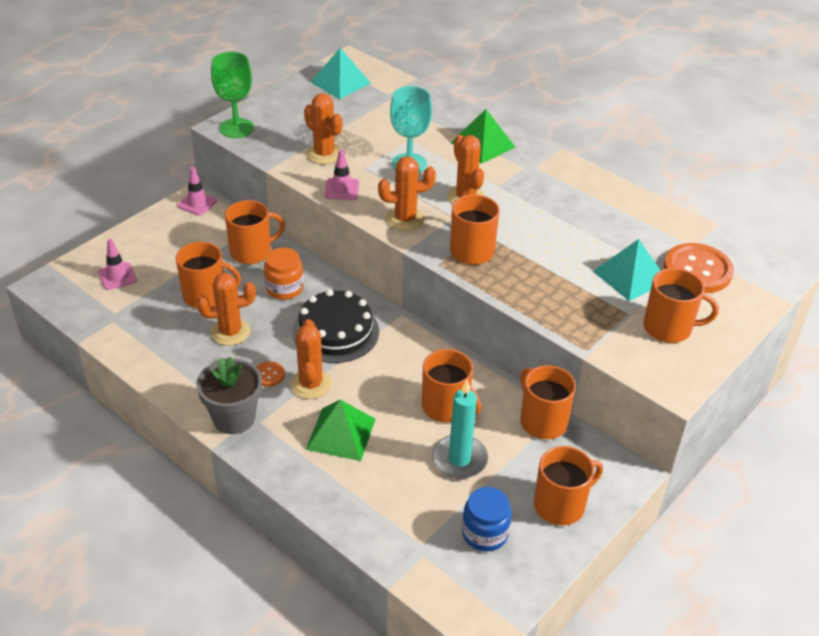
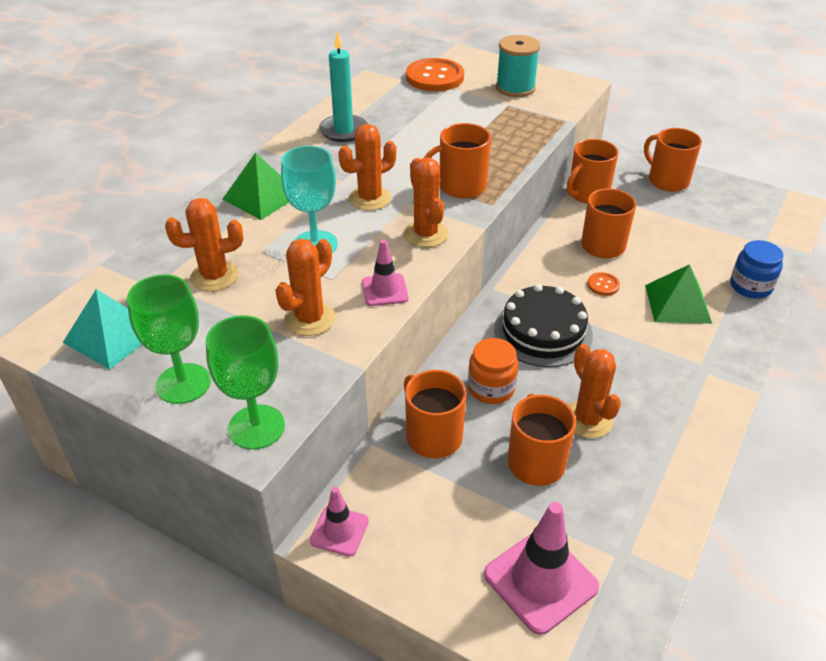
camera: 100 degrees left, 0 degrees up
pink traffic cone [98,239,137,290] -> pink traffic cone [484,502,599,635], size x1.73
grey flower pot [196,357,262,434] -> none
orange button [257,361,285,387] -> orange button moved to [587,272,620,296]
orange cactus [290,319,332,399] -> orange cactus moved to [165,198,243,292]
turquoise candle [432,379,488,479] -> turquoise candle moved to [319,31,368,142]
blue jar [462,487,512,552] -> blue jar moved to [730,240,784,299]
turquoise pyramid [593,239,661,301] -> none
orange mug [643,268,719,343] -> turquoise spool [496,35,540,97]
none -> green goblet [127,274,210,404]

